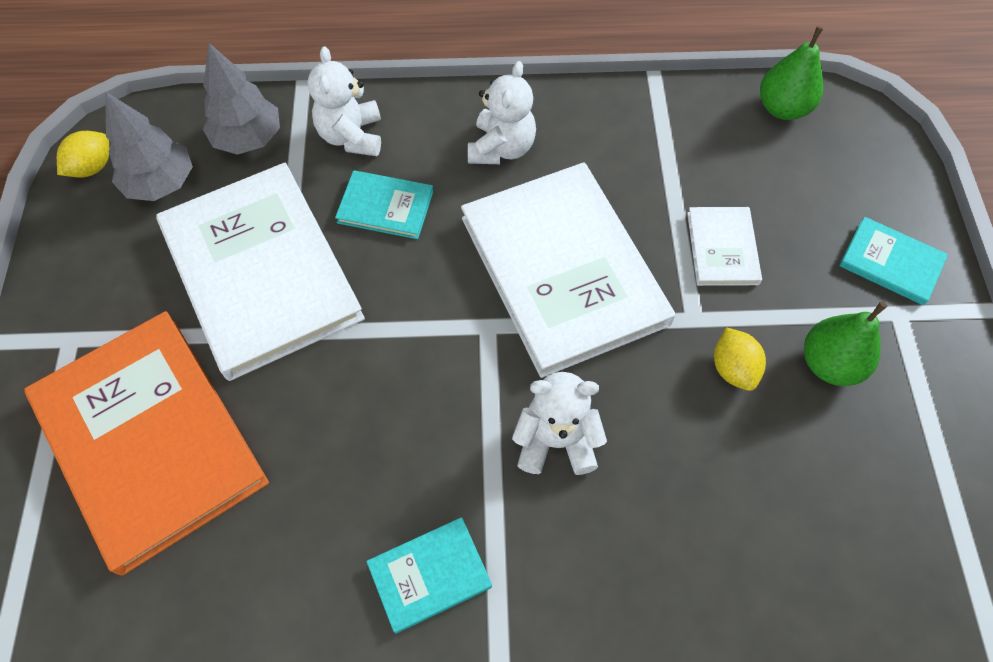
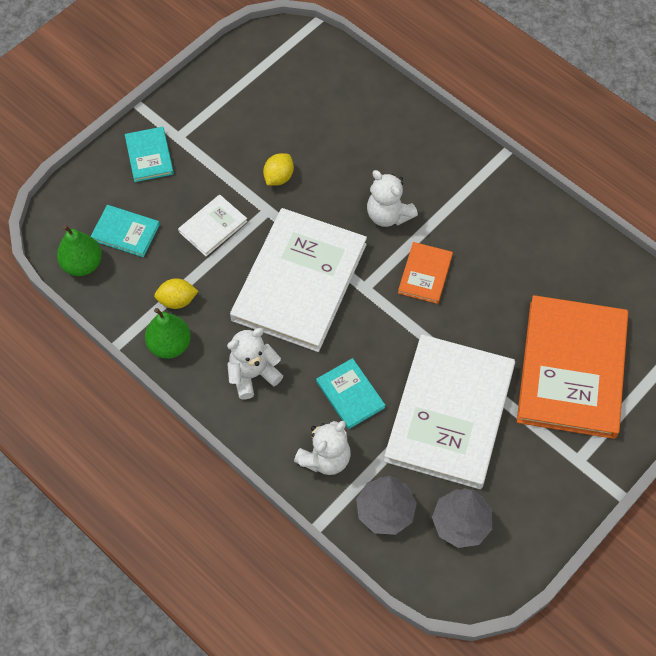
camera: 135 degrees left, 0 degrees up
yellow lemon [57,131,109,178] -> yellow lemon moved to [154,278,198,309]
turquoise book [366,517,492,634] -> turquoise book moved to [91,205,160,257]
green pear [804,301,888,386] -> green pear moved to [145,308,191,359]
none -> orange book [398,242,453,304]

